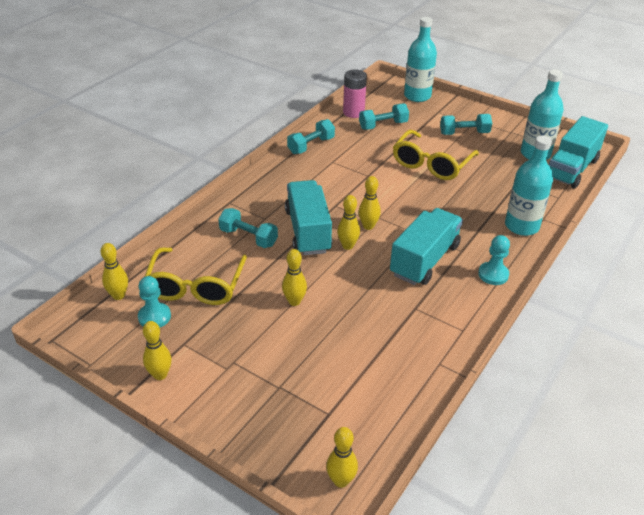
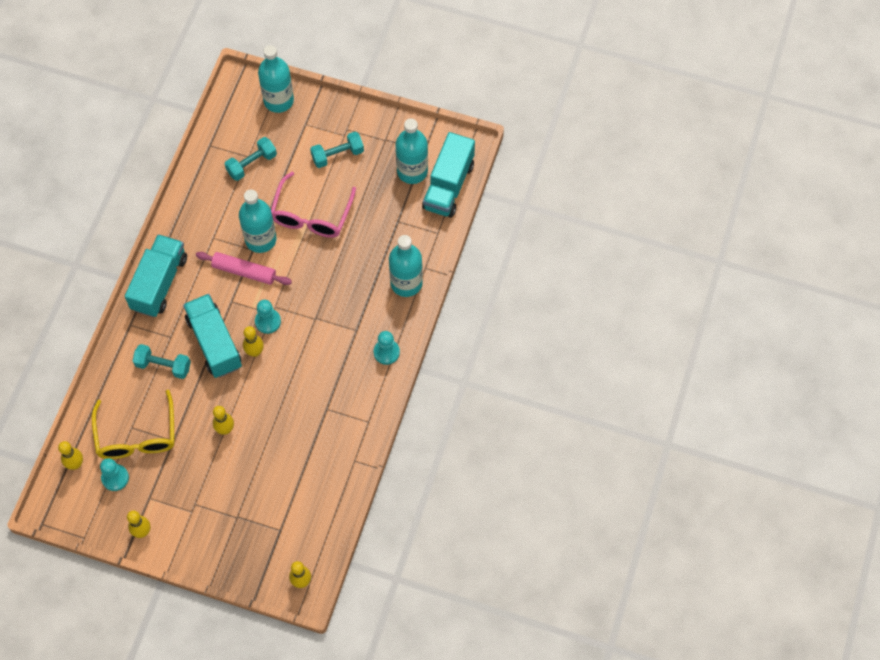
camera: 15 degrees left, 25 degrees up
turquoise dumbbell [287,119,335,154] -> none
pink battery [343,69,367,118] -> none
yellow bowling pin [359,176,381,230] -> turquoise pawn [255,300,281,334]
turquoise truck [390,208,463,285] -> turquoise truck moved to [125,234,187,317]
yellow glasses [393,130,479,180] -> pink glasses [271,172,356,238]
none -> pink rolling pin [196,252,292,285]
none -> turquoise bottle [239,189,277,253]

